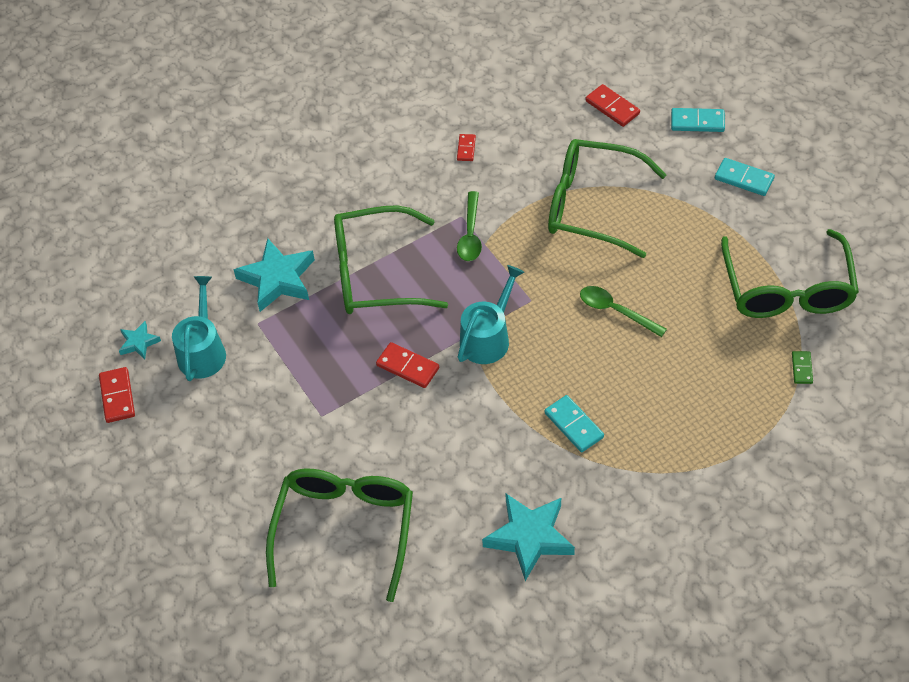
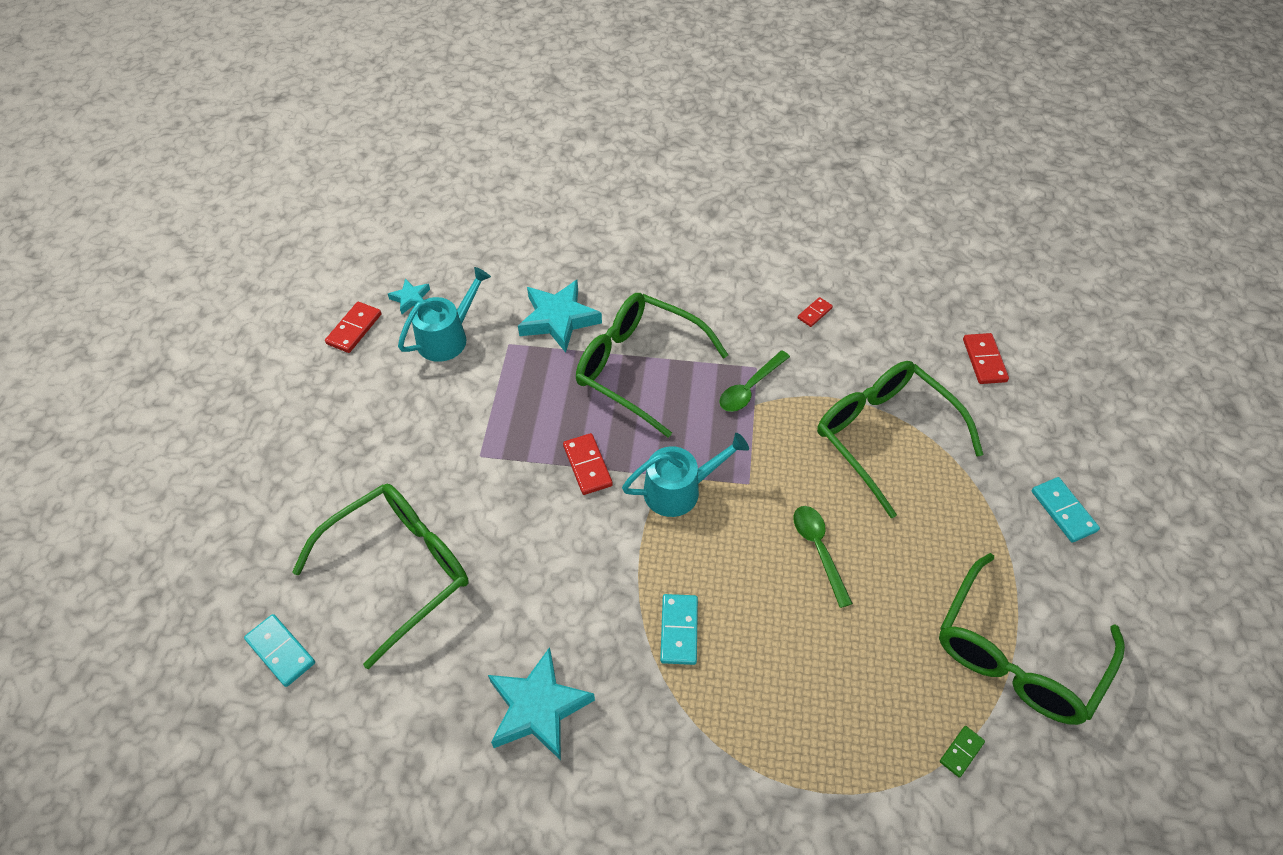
camera: 35 degrees right, 0 degrees up
turquoise domino [671,108,725,132] -> turquoise domino moved to [244,614,315,687]

